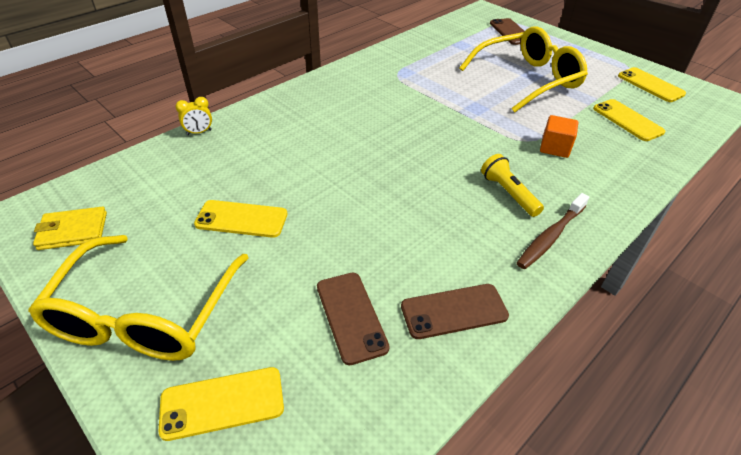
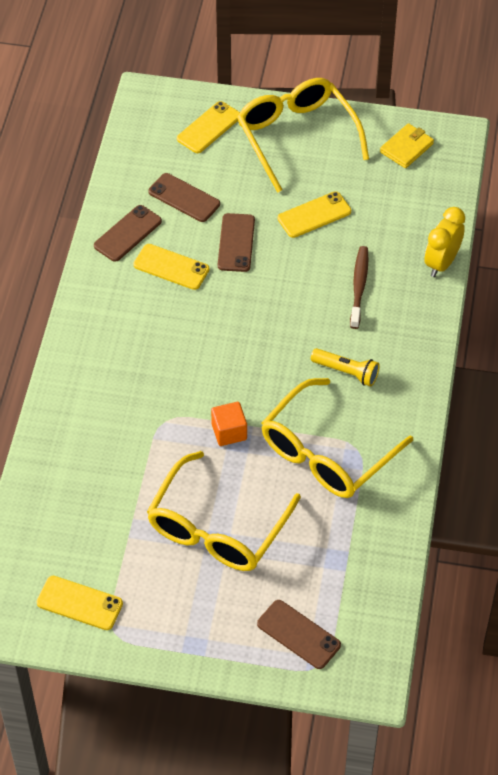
camera: 145 degrees right, 10 degrees up
yellow clock [175,97,212,135] -> yellow clock [424,207,465,277], size x1.72
yellow flashlight [481,154,544,217] -> yellow flashlight moved to [311,348,380,387]
brown toothbrush [517,193,589,269] -> brown toothbrush moved to [350,246,368,329]
orange cube [540,115,578,158] -> orange cube moved to [211,402,247,446]
yellow phone [593,99,665,141] -> yellow phone moved to [134,244,210,290]
none -> brown phone [218,213,255,272]
none -> yellow glasses [262,378,413,498]

